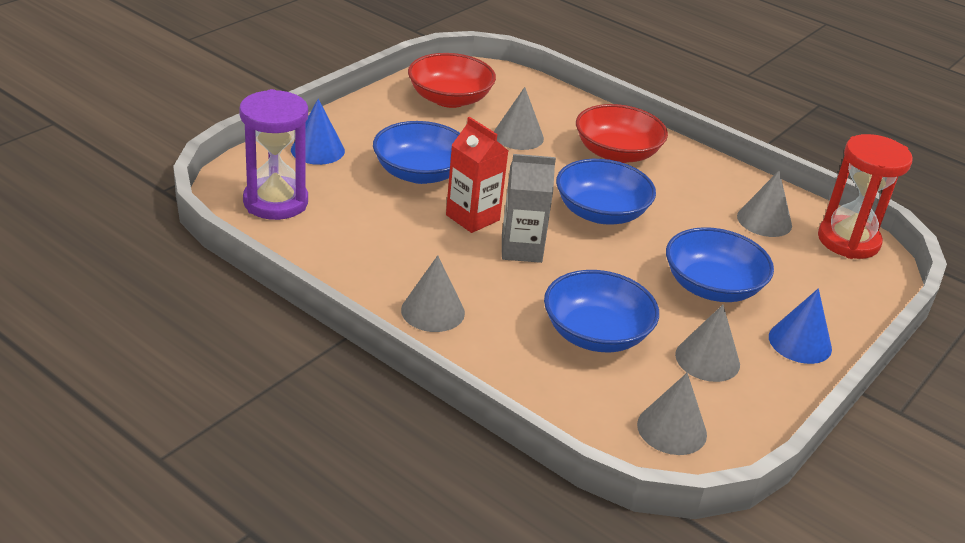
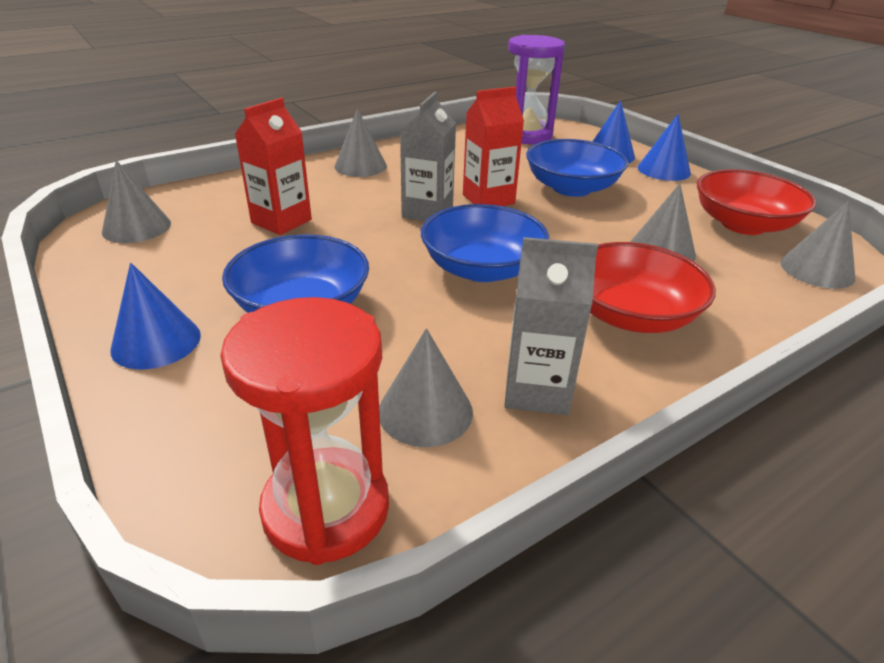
camera: 110 degrees right, 0 degrees up
blue bowl [544,270,659,352] -> red carton [235,98,312,235]
grey cone [675,305,740,382] -> grey cone moved to [780,201,855,289]
none -> grey carton [504,237,598,415]
none -> blue cone [638,114,691,181]

